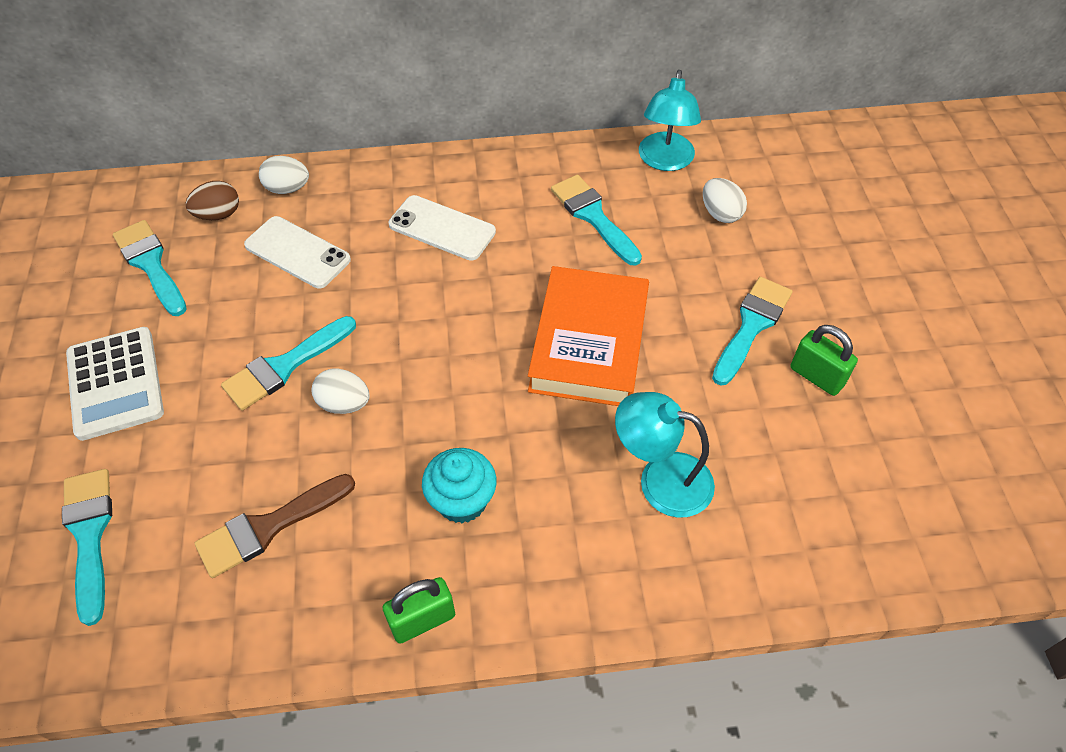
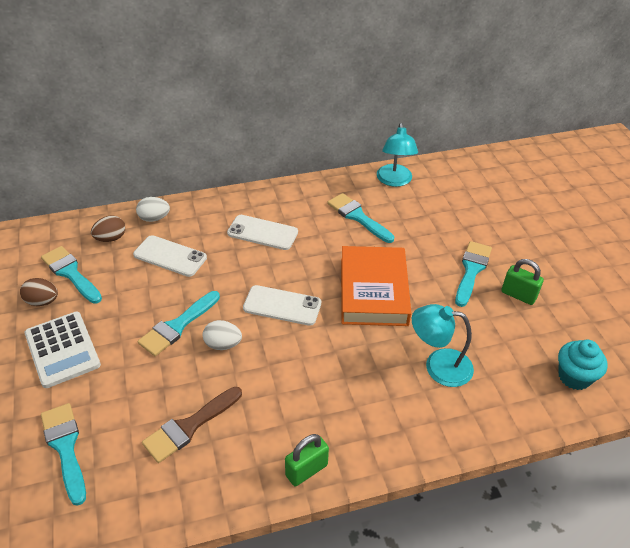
camera: 10 degrees left, 10 degrees down
turquoise cupcake [422,448,497,523] -> turquoise cupcake moved to [558,340,608,390]
white egg [703,178,747,223] -> none
none -> brown egg [20,278,58,306]
none -> white phone [243,285,321,326]

